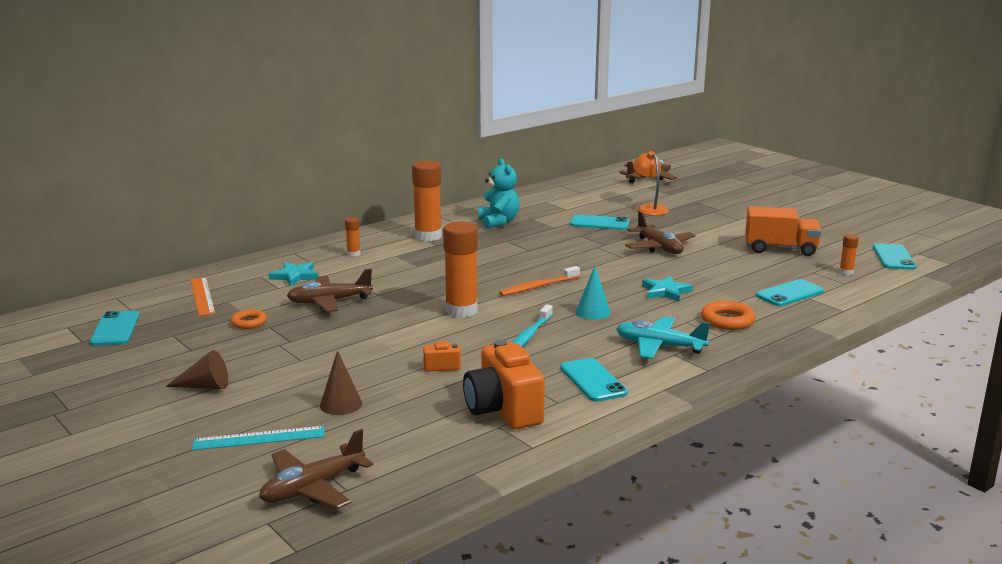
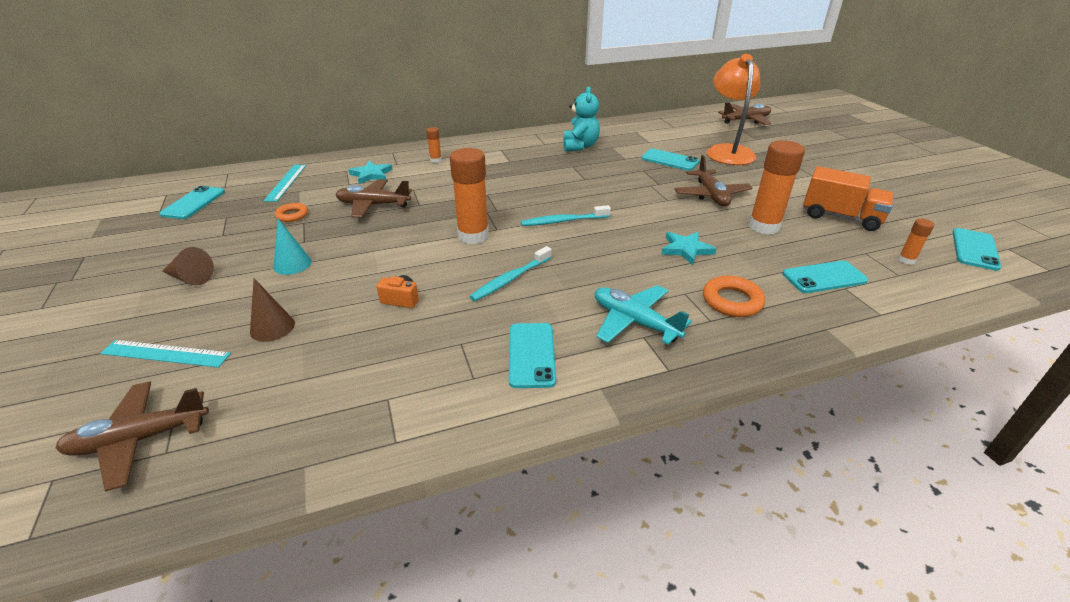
camera: 20 degrees right, 15 degrees up
orange ruler [191,277,215,316] -> turquoise ruler [264,165,307,202]
orange glue stick [412,161,442,241] -> orange glue stick moved to [749,140,805,234]
orange camera [463,340,545,429] -> none
orange toothbrush [499,266,580,296] -> turquoise toothbrush [521,205,611,226]
turquoise cone [576,266,611,320] -> turquoise cone moved to [273,219,312,275]
orange lamp [633,151,668,216] -> orange lamp [706,54,760,165], size x1.64

